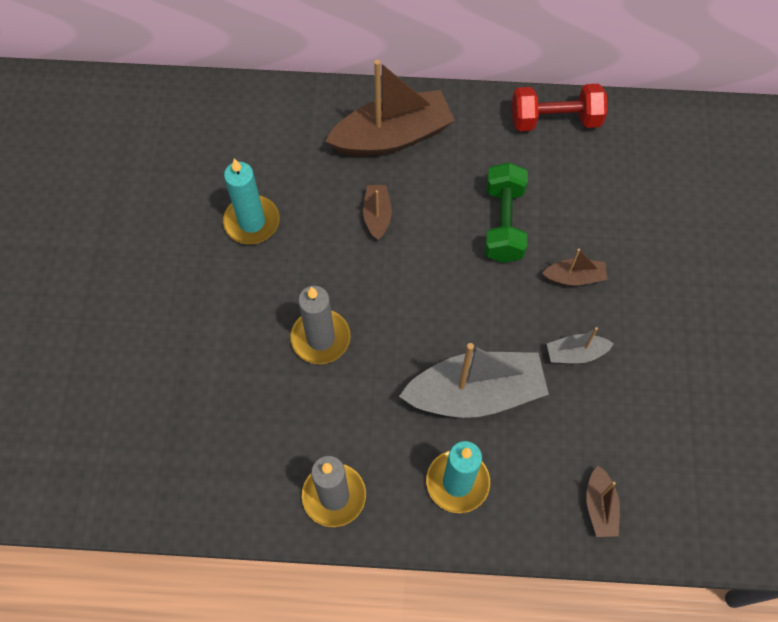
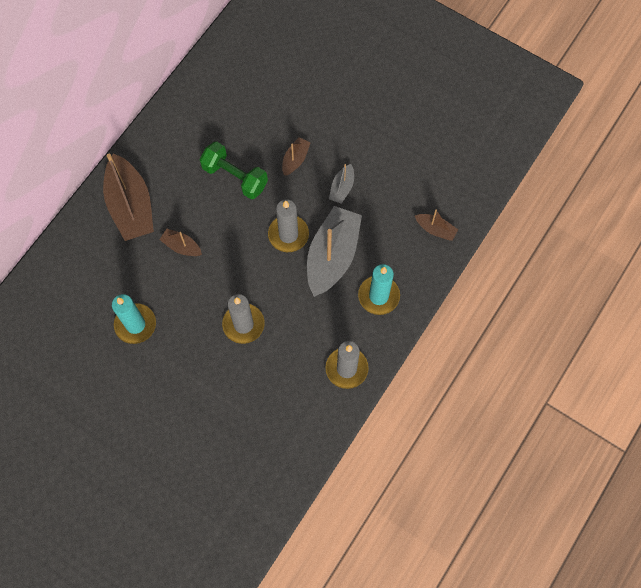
camera: 60 degrees left, 5 degrees up
brown boat [325,60,455,156] -> brown boat turned 150 degrees clockwise [103,153,154,241]
red dumbbell [512,84,607,131] -> none
none -> grey candle [268,199,309,252]

